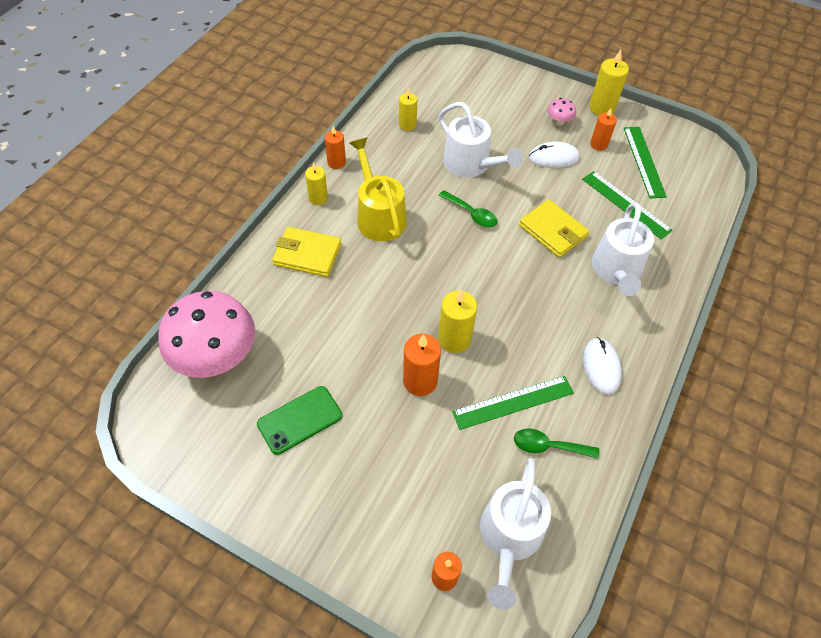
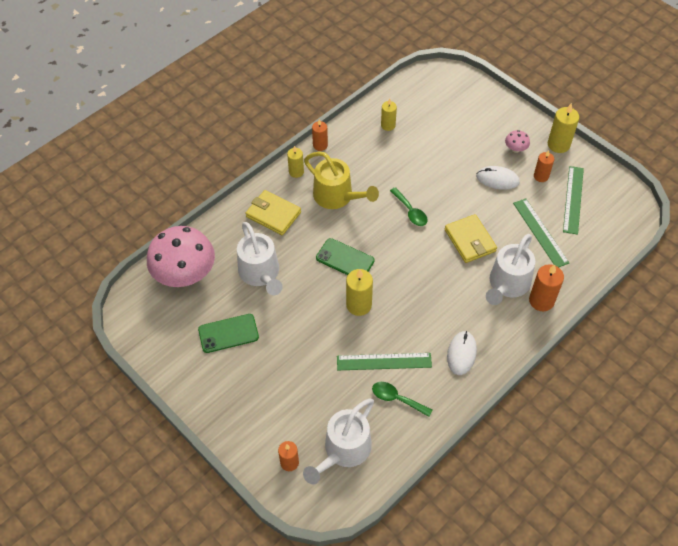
camera: 20 degrees right, 0 degrees up
yellow watering can [350,138,407,241] -> yellow watering can turned 135 degrees clockwise [304,151,379,209]
orange candle [403,334,441,396] -> orange candle moved to [529,264,564,311]
white watering can [439,102,523,178] -> white watering can moved to [237,222,283,295]
none -> green phone [316,238,375,275]

